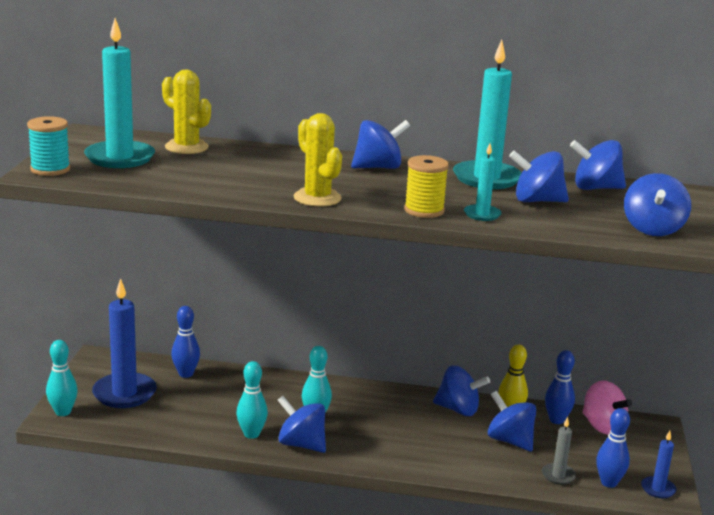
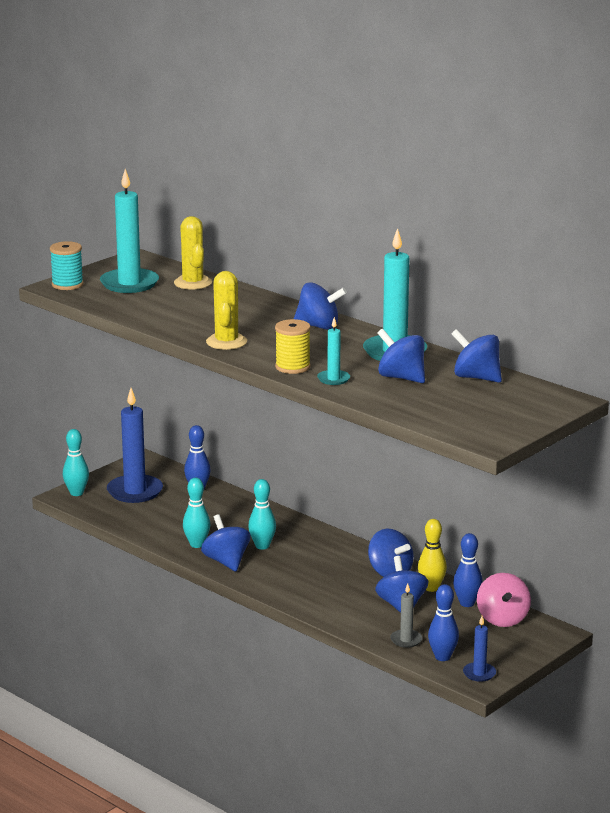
camera: 35 degrees right, 0 degrees up
blue spinning top [624,173,691,236] -> none

